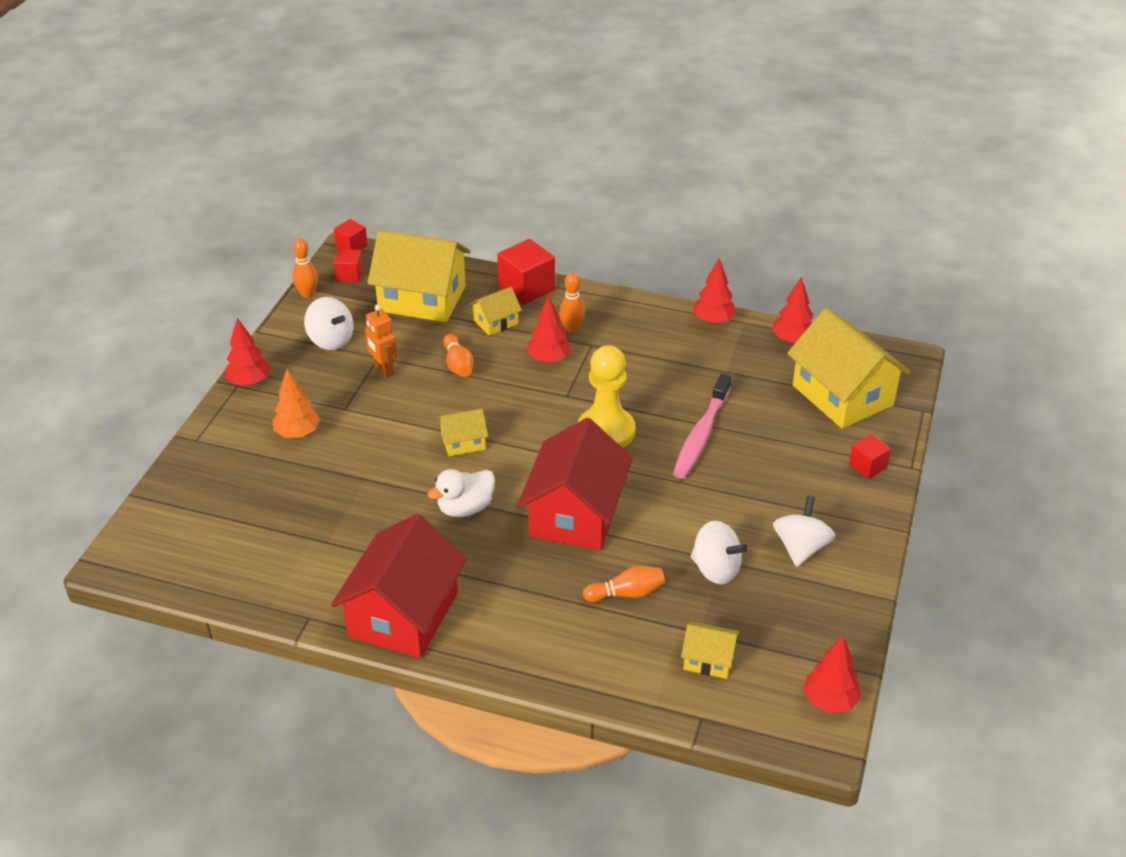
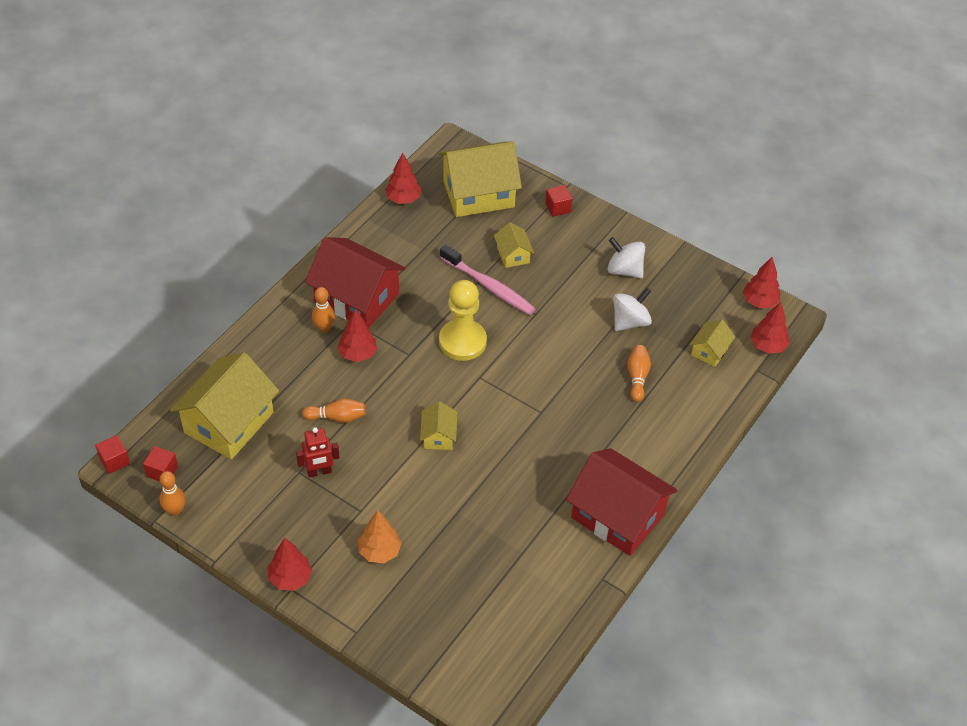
camera: 75 degrees left, 10 degrees up
white spinning top [304,297,353,350] -> none
orange robot [365,305,398,378] -> red robot [296,427,340,478]
white duck [428,469,495,517] -> none
yellow house [469,287,522,336] -> yellow house moved to [494,222,534,268]
red cube [497,239,555,305] -> none
red house [517,418,633,551] -> red house moved to [305,237,406,329]
red tree [693,258,736,324] -> red tree moved to [750,302,789,354]

